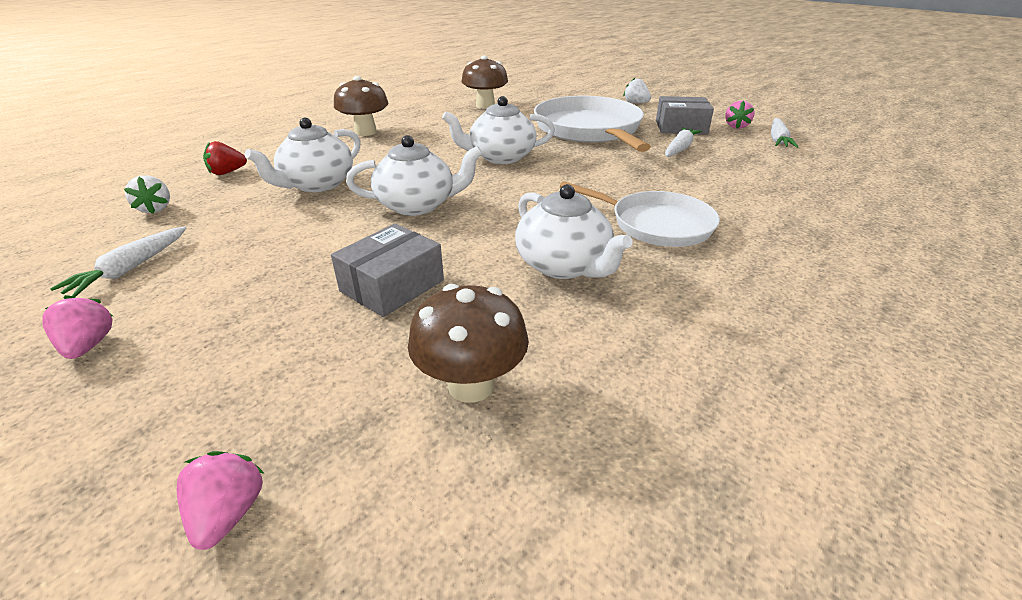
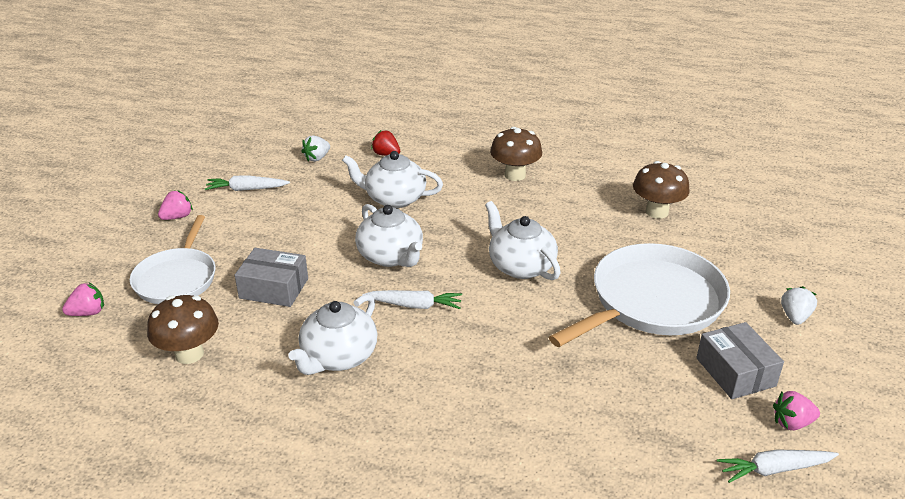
camera: 65 degrees right, 0 degrees up
white pan [560,181,720,247] -> white pan moved to [130,215,216,304]
white carrot [665,127,702,157] -> white carrot moved to [362,290,462,309]

